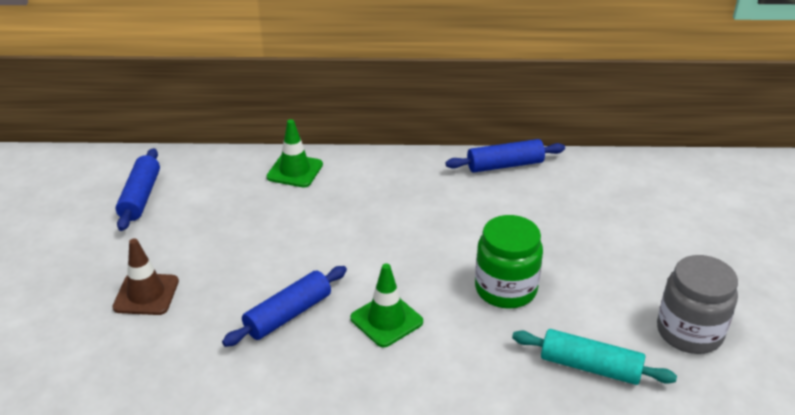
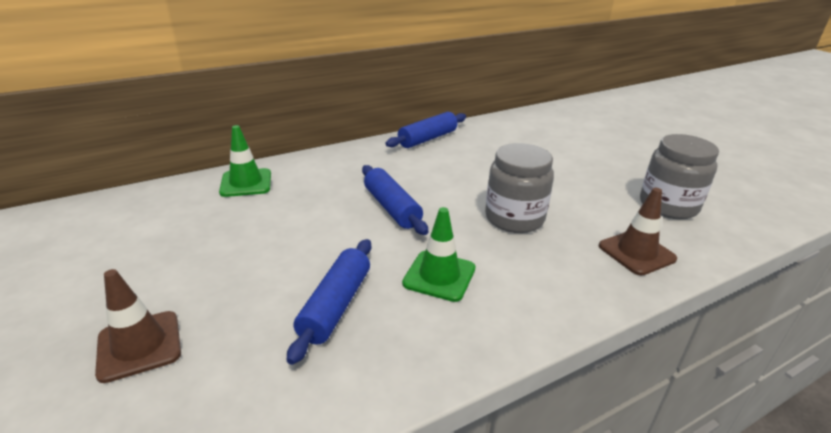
camera: 30 degrees left, 5 degrees down
blue rolling pin [115,148,160,231] -> blue rolling pin moved to [362,165,428,235]
green jar [475,215,543,309] -> grey jar [485,143,554,233]
turquoise rolling pin [512,329,677,385] -> brown traffic cone [599,188,677,275]

